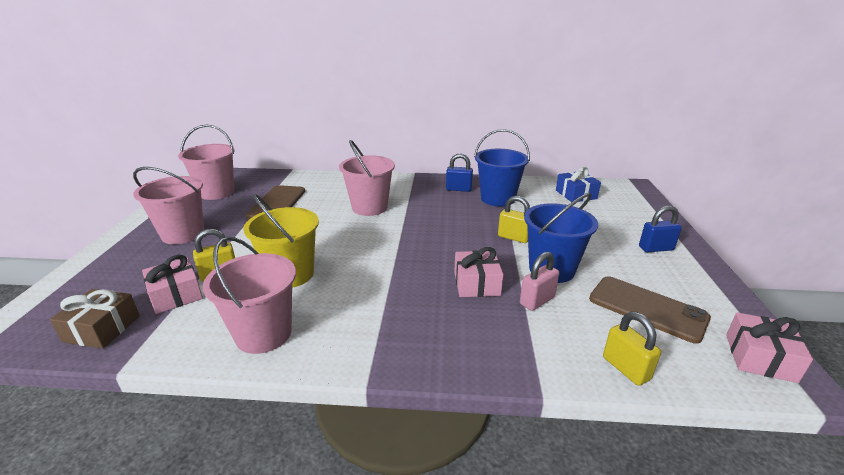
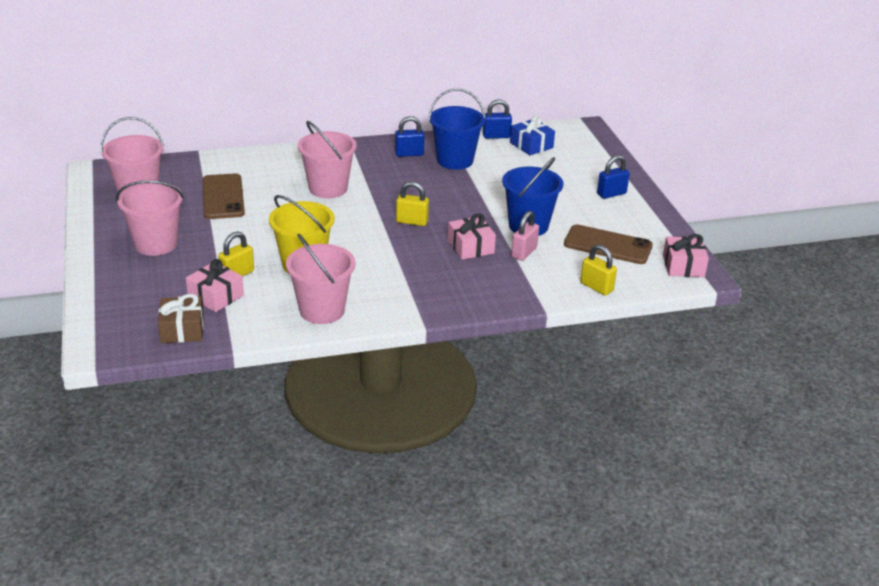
camera: 20 degrees left, 5 degrees up
yellow padlock [498,196,530,243] -> yellow padlock moved to [396,181,429,226]
none -> blue padlock [483,99,512,139]

